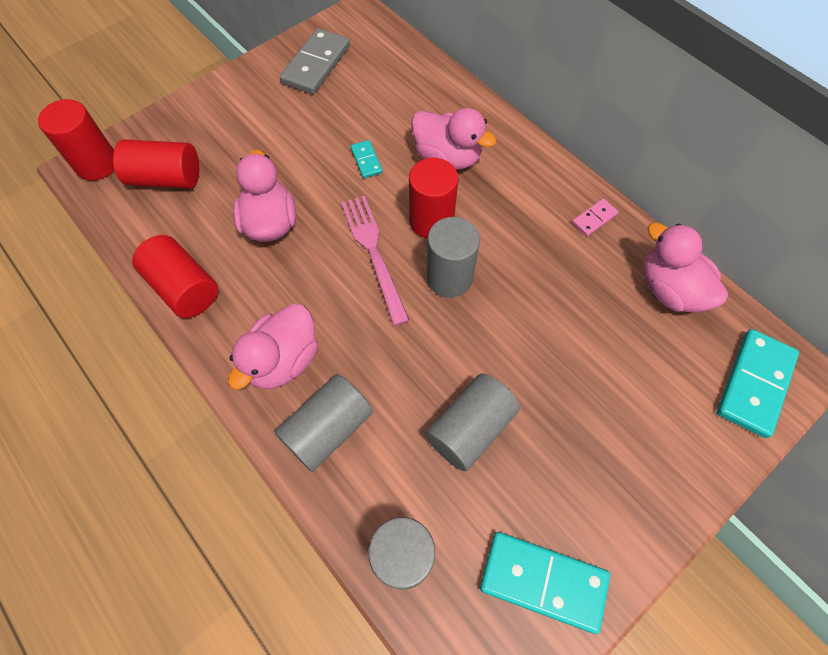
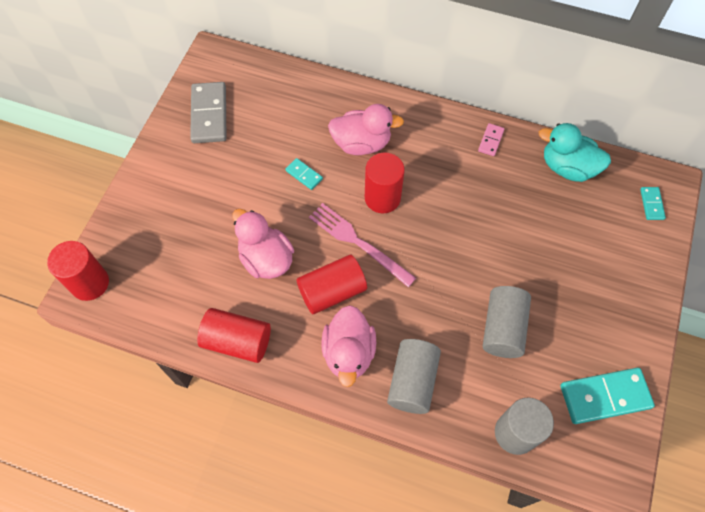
camera: 30 degrees left, 0 degrees up
red cylinder [113,140,199,189] -> red cylinder moved to [297,255,367,314]
grey cylinder [426,217,480,298] -> none
pink duck [643,223,728,313] -> turquoise duck [539,123,611,182]
turquoise domino [717,329,799,438] -> turquoise domino [640,187,666,220], size x0.49

